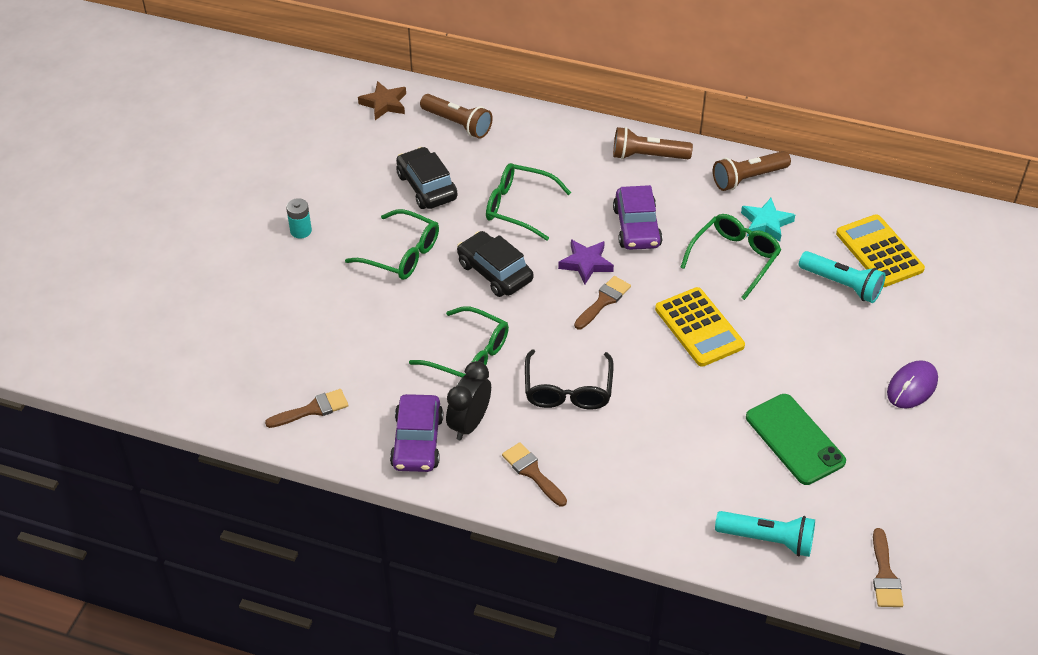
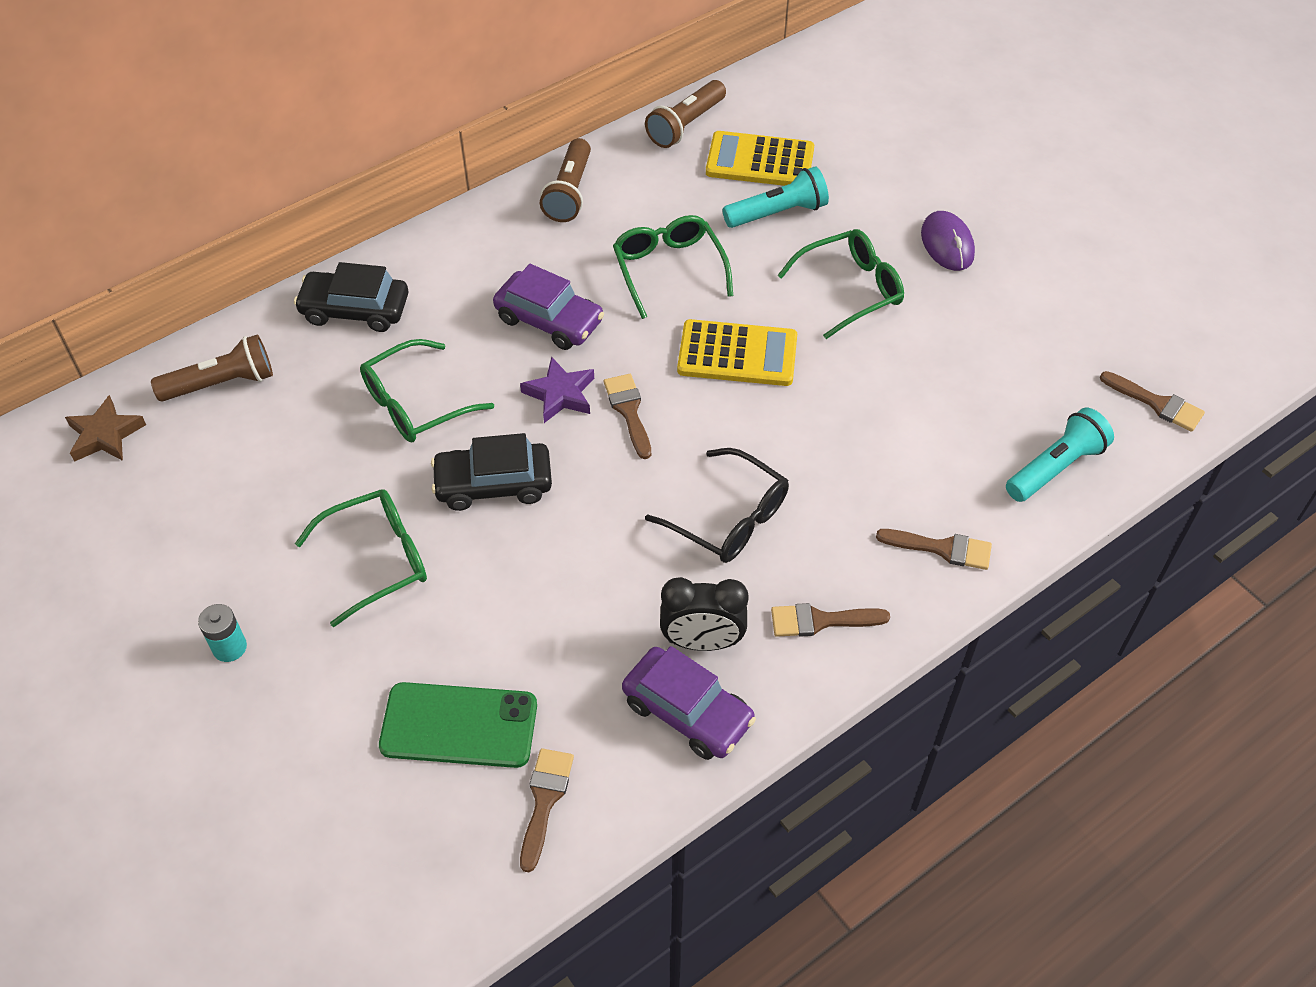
camera: 55 degrees left, 5 degrees up
black car [396,147,457,209] -> black car moved to [294,262,408,332]
green glasses [409,306,509,377] -> green glasses moved to [777,229,904,339]
black clock [446,361,491,440] -> black clock turned 60 degrees counterclockwise [660,577,749,651]
brown flashlight [613,127,693,160] -> brown flashlight moved to [645,80,726,148]
turquoise star [741,198,795,242] -> none
green phone [746,394,846,485] -> green phone moved to [379,682,537,768]
none -> brown brush [876,529,992,570]

